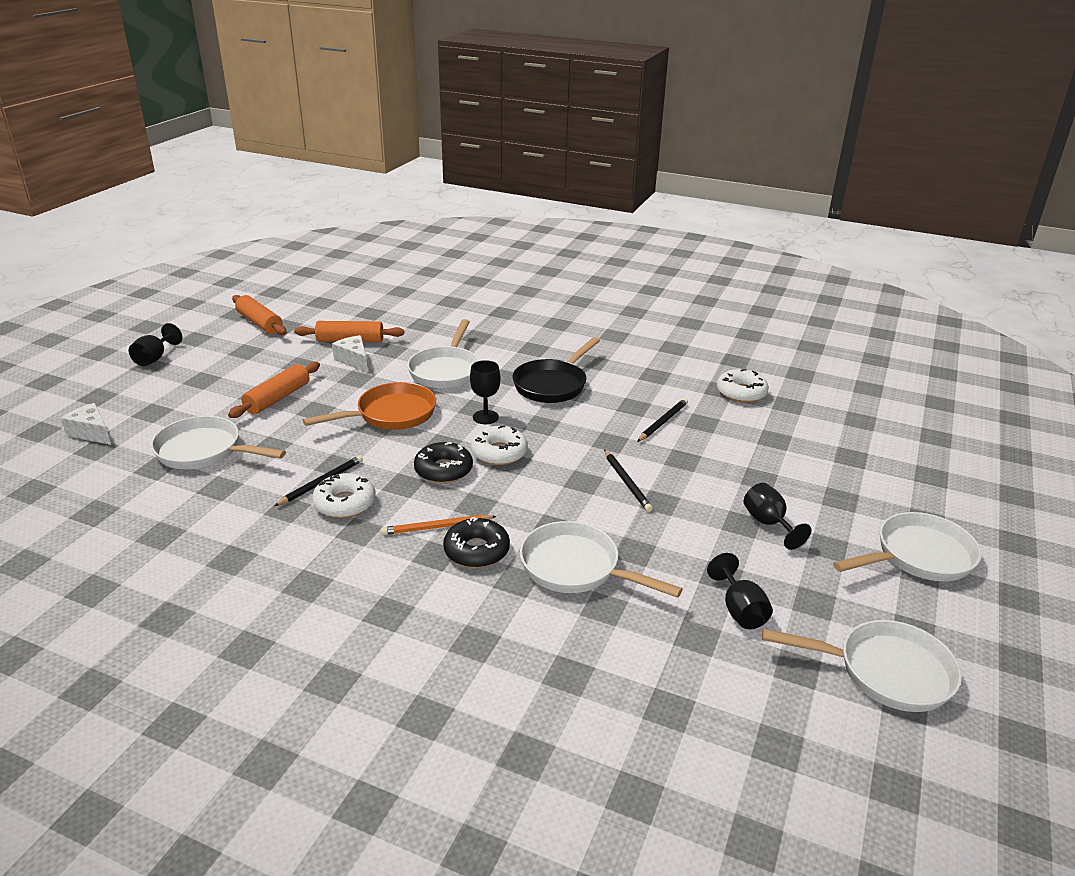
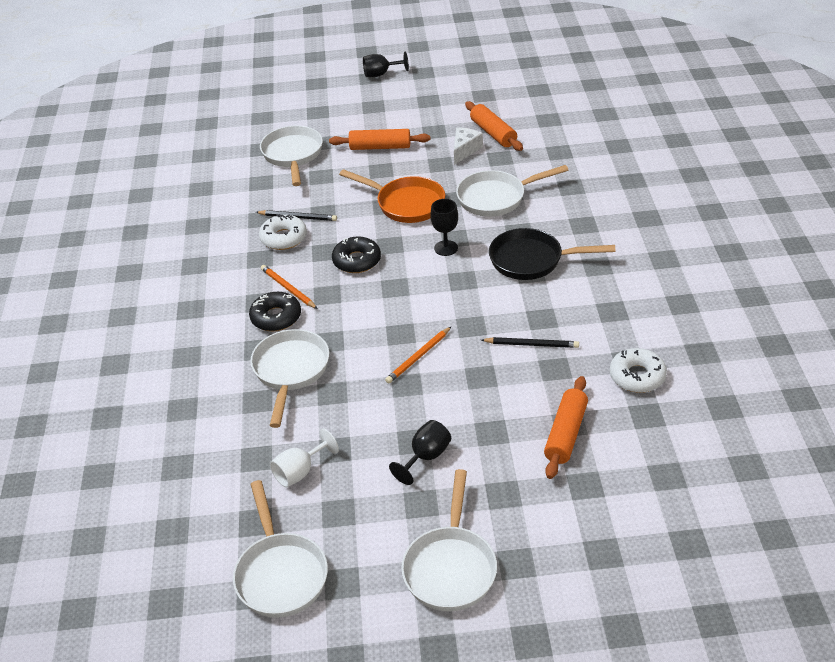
camera: 65 degrees right, 10 degrees up
white cheese [61,403,111,445] -> none
orange rolling pin [232,295,287,335] -> orange rolling pin moved to [544,376,588,479]
white donut [471,426,528,465] -> none
black pencil [604,450,653,512] -> orange pencil [385,326,452,384]
black goblet [707,553,773,629] -> white goblet [270,428,339,487]
white pan [833,512,981,581] -> white pan turned 60 degrees clockwise [401,469,497,611]

